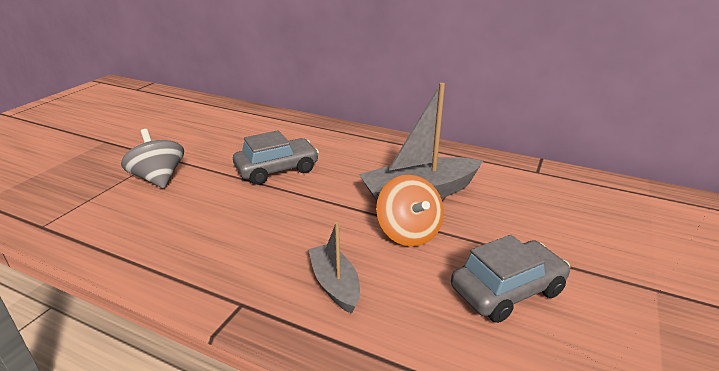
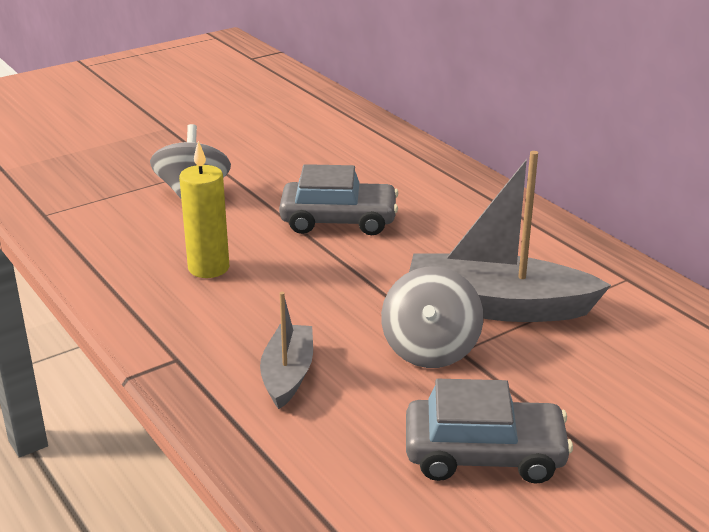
camera: 30 degrees right, 0 degrees up
orange spinning top [376,175,444,246] -> grey spinning top [381,266,483,368]
none -> yellow candle [179,141,229,278]

